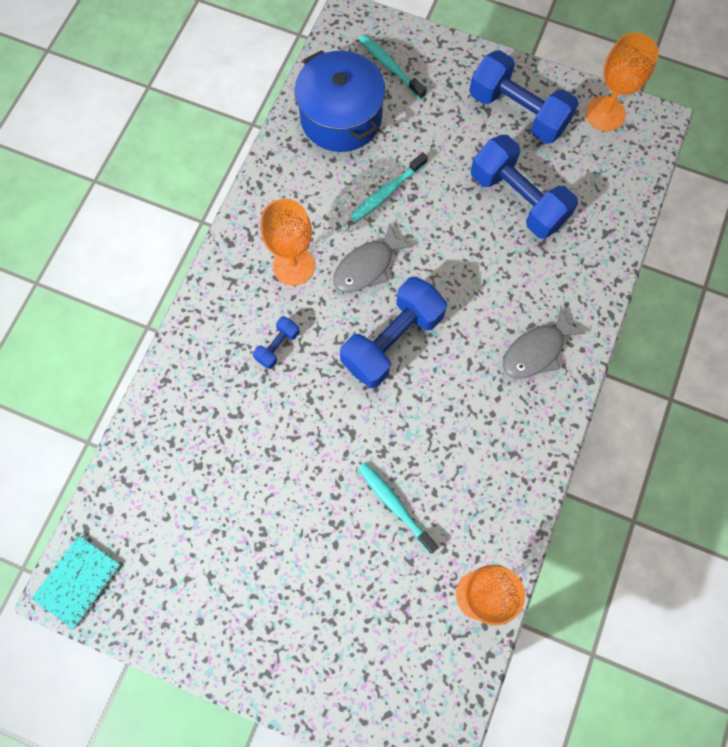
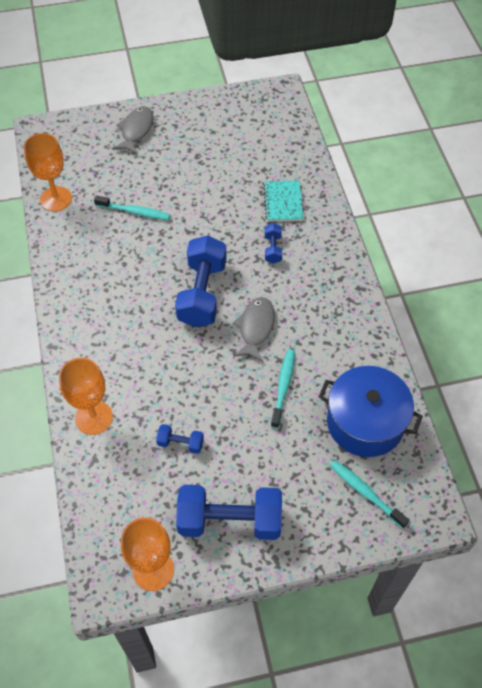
camera: 145 degrees right, 15 degrees down
turquoise notebook [31,535,120,629] -> turquoise notebook moved to [263,181,303,222]
orange goblet [260,199,315,286] -> orange goblet moved to [59,358,113,435]
turquoise toothbrush [359,34,426,100] -> turquoise toothbrush turned 150 degrees counterclockwise [330,460,410,529]
blue dumbbell [471,135,578,239] -> blue dumbbell [156,424,204,454], size x0.46
grey fish [503,307,586,379] -> grey fish moved to [113,107,154,154]

